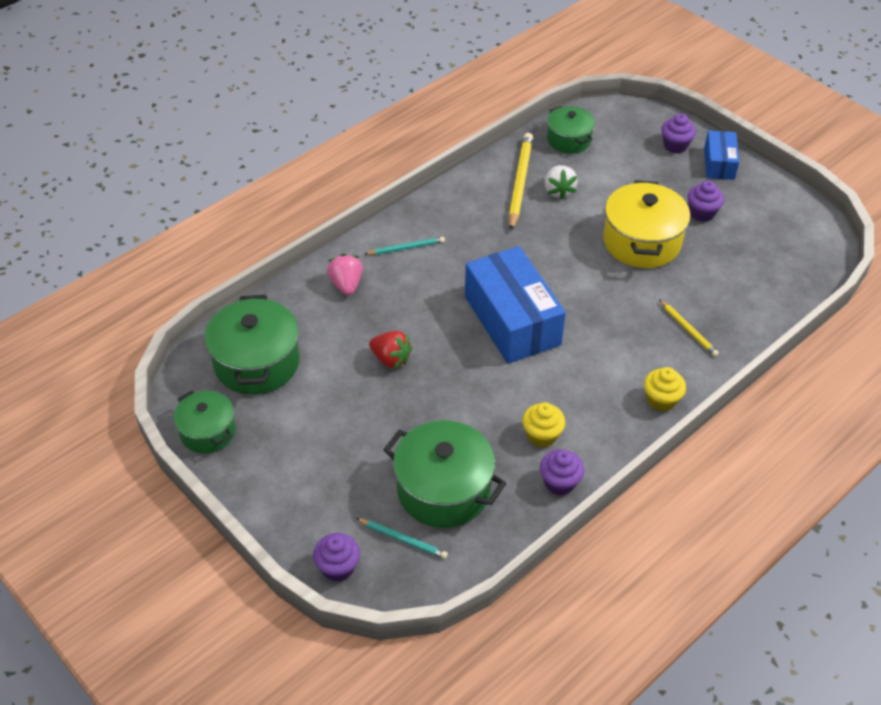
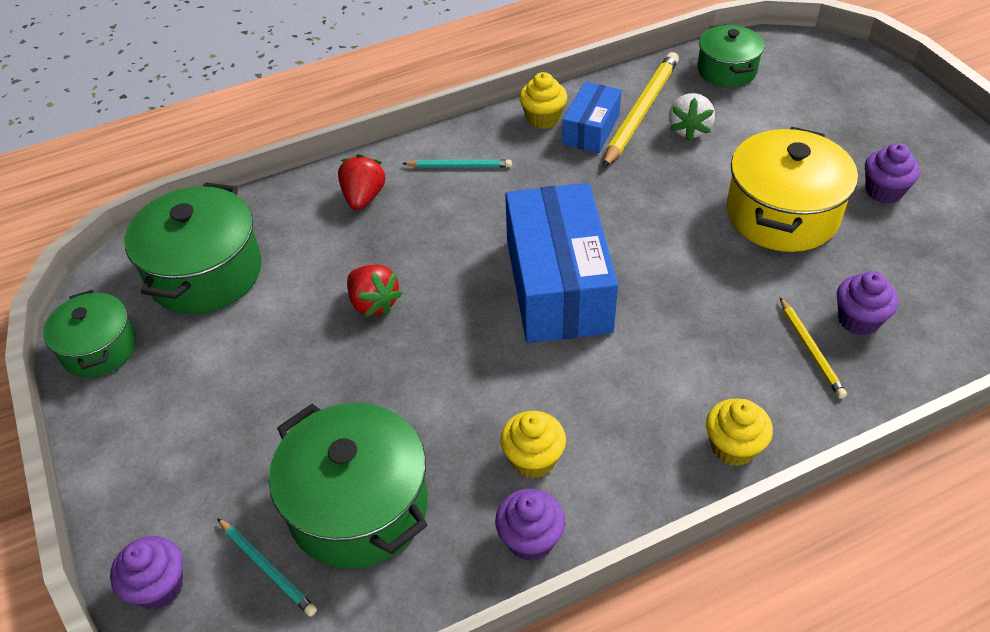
camera: 20 degrees right, 0 degrees up
pink strawberry [327,254,363,295] -> red strawberry [338,154,386,210]
purple cupcake [661,113,696,154] -> purple cupcake moved to [837,271,898,336]
blue box [704,130,739,180] -> blue box moved to [562,82,622,153]
none -> yellow cupcake [519,72,567,129]

